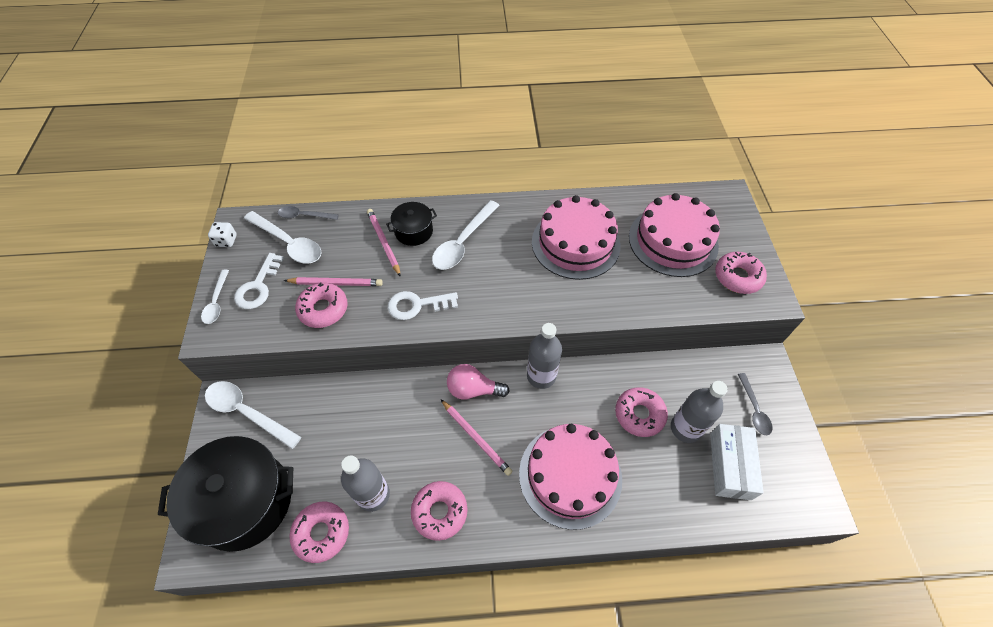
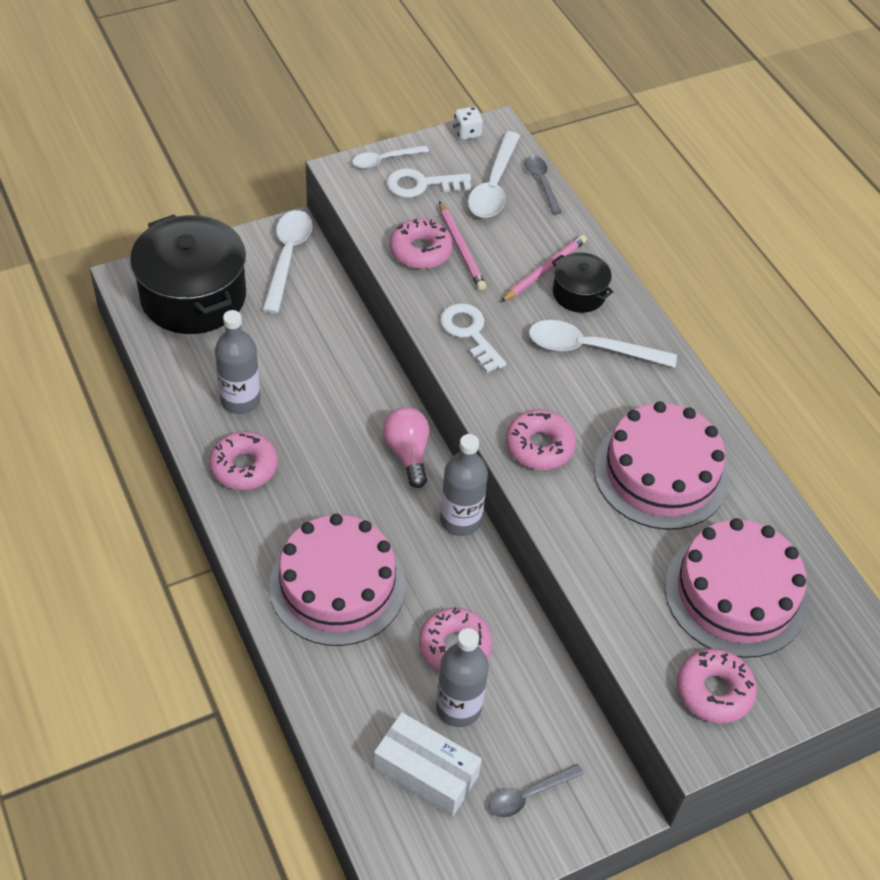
camera: 65 degrees right, 5 degrees down
pink donut [289,501,349,563] -> pink donut moved to [506,409,576,470]
pink pencil [441,400,513,476] -> none
white box [710,424,764,500] -> white box turned 45 degrees clockwise [374,712,482,816]

